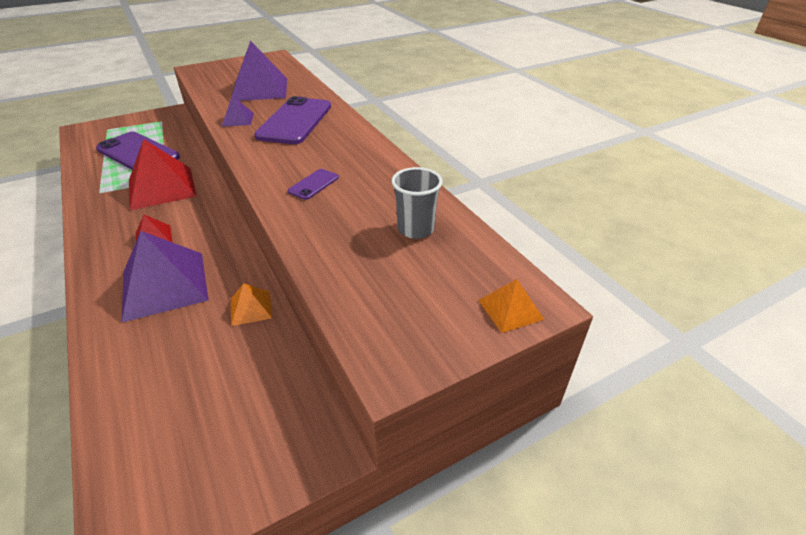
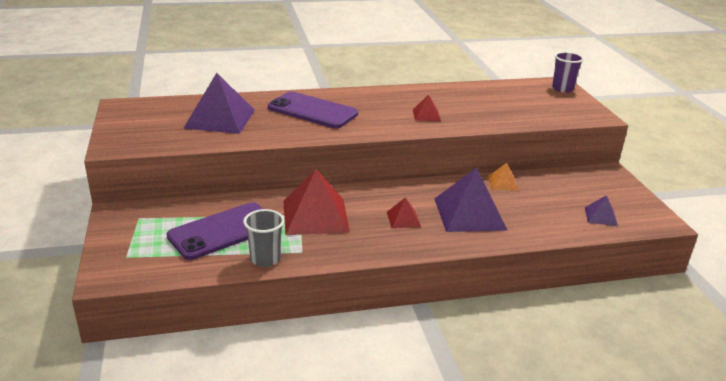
camera: 75 degrees left, 10 degrees down
purple pyramid [221,95,254,127] -> purple pyramid moved to [585,195,618,226]
purple phone [288,169,339,200] -> red pyramid [413,94,441,121]
grey cup [391,167,443,239] -> grey cup moved to [243,209,284,267]
orange pyramid [478,279,544,333] -> purple cup [552,52,584,92]

